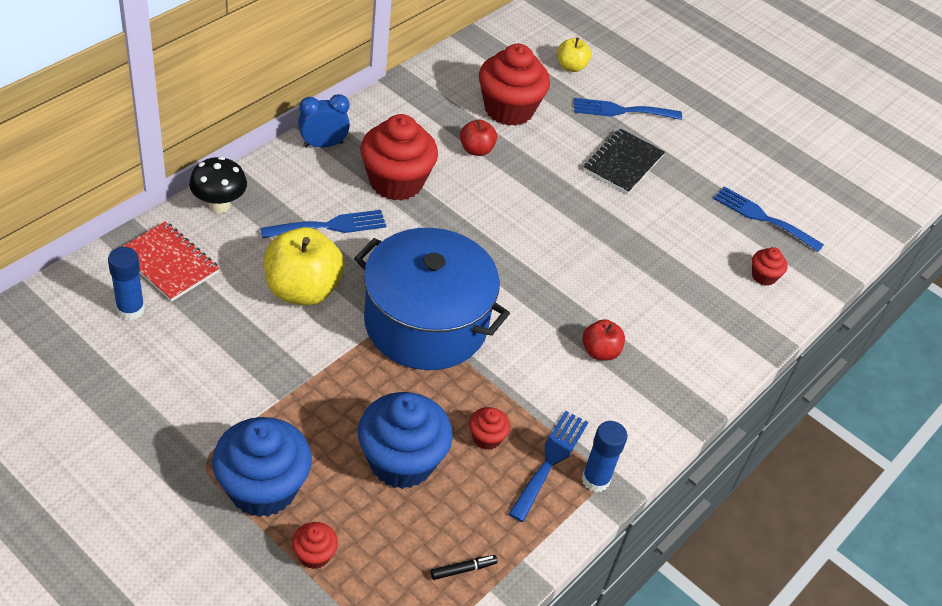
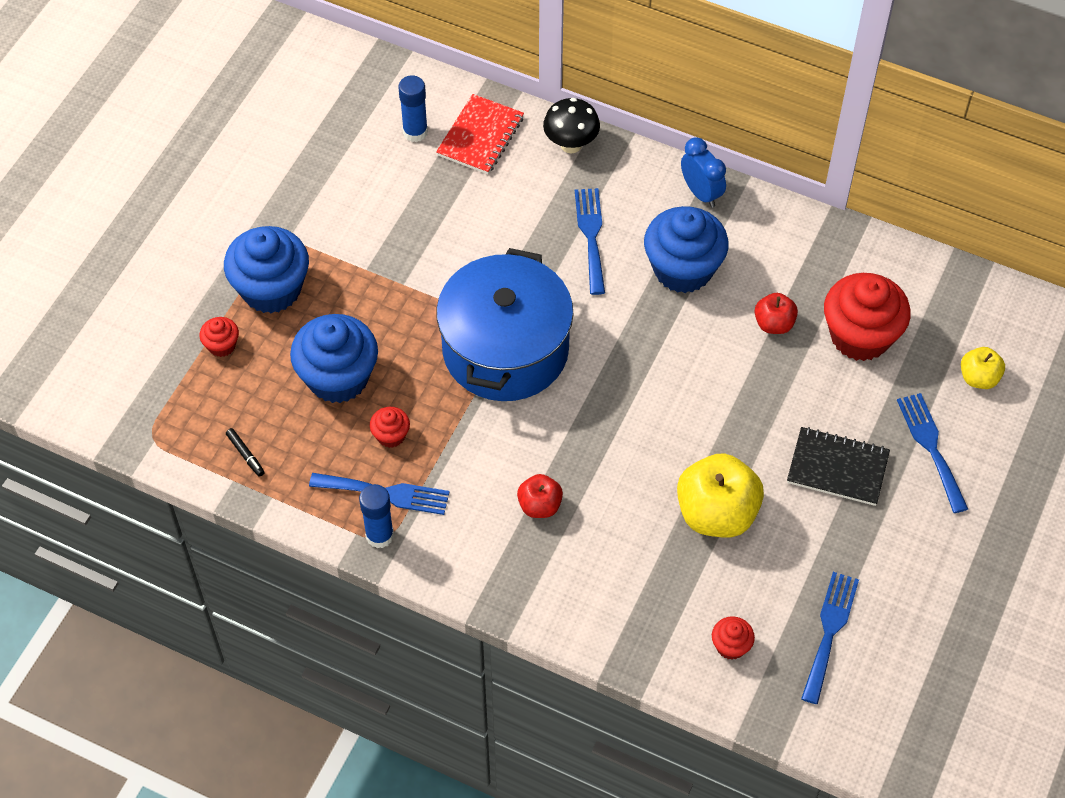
camera: 80 degrees right, 10 degrees up
blue fork [260,210,386,238] -> blue fork turned 150 degrees counterclockwise [575,188,605,295]
yellow apple [264,227,345,305] -> yellow apple moved to [677,453,764,538]
red cupcake [360,114,438,201] -> blue cupcake [644,206,729,293]

